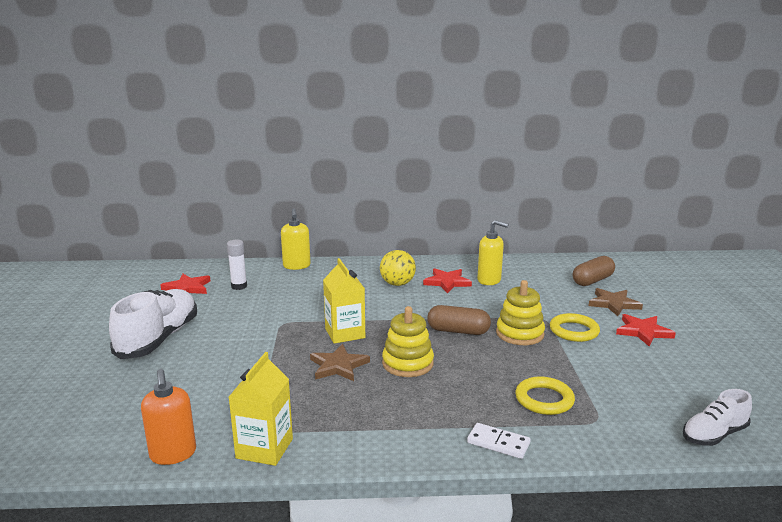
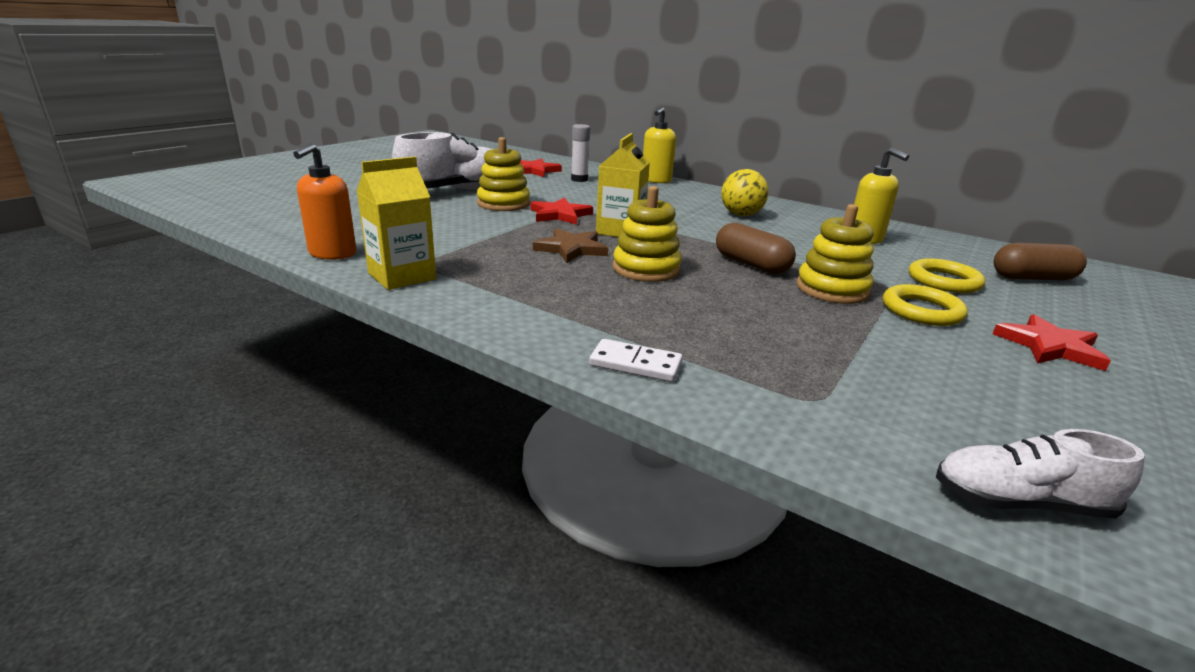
camera: 35 degrees right, 5 degrees up
red star [423,268,472,293] -> red star moved to [530,198,593,225]
white domino [467,423,531,459] -> white domino turned 45 degrees counterclockwise [589,339,683,382]
yellow ring [515,376,575,415] -> yellow ring moved to [909,258,985,293]
brown star [588,288,643,316] -> none
none -> yellow stacking toy [477,137,530,211]

